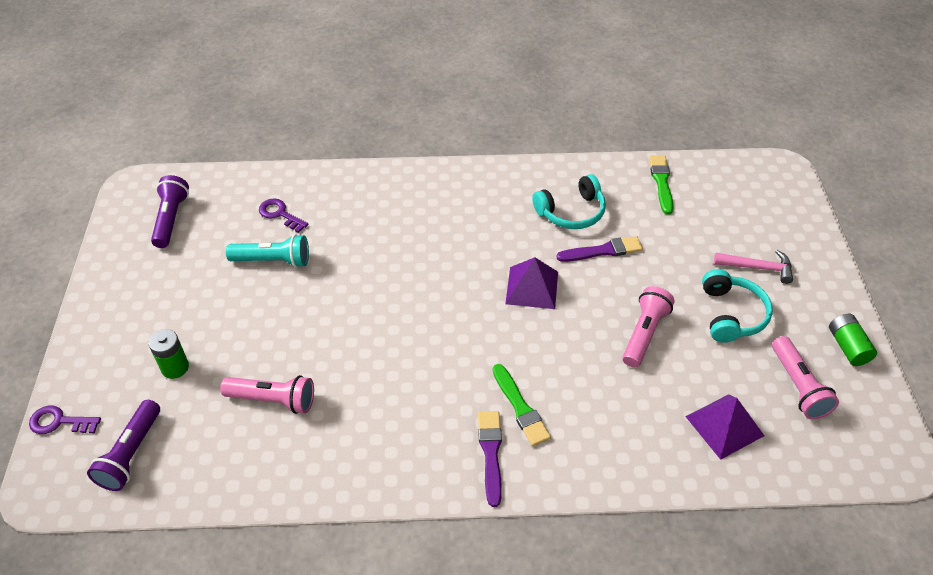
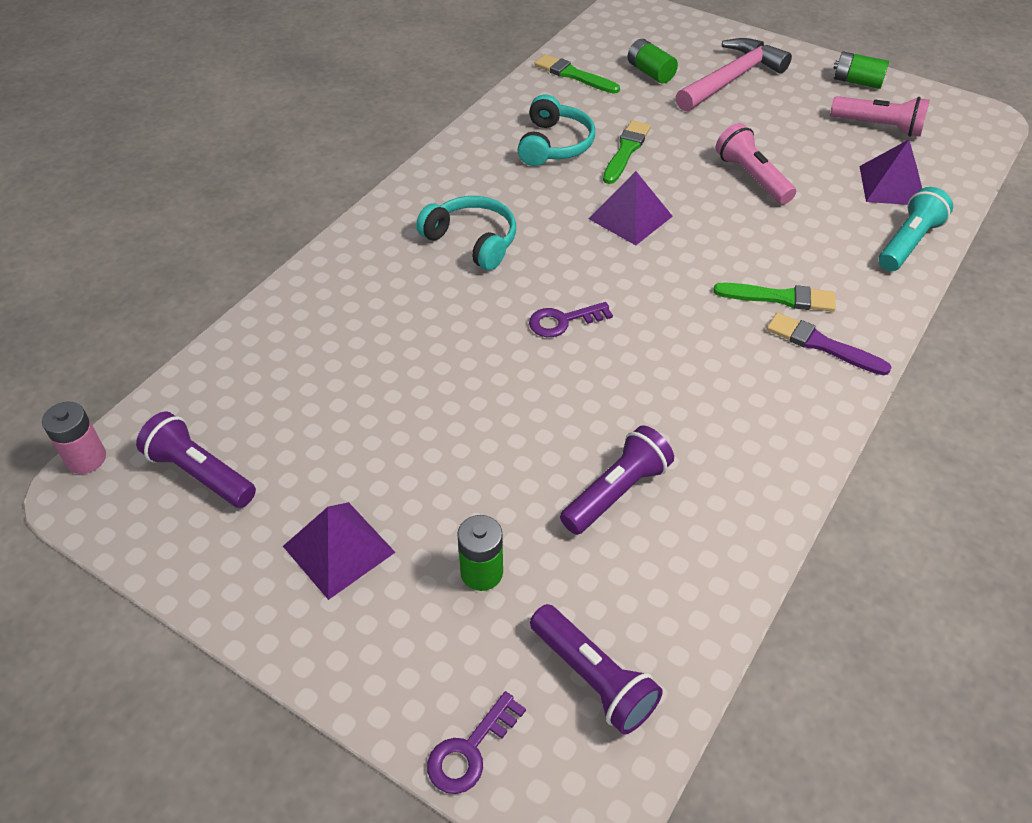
camera: 55 degrees left, 0 degrees up
pink flashlight [220,375,314,414] -> purple flashlight [560,426,674,535]
turquoise flashlight [226,234,309,268] -> turquoise flashlight moved to [878,187,953,271]
purple key [259,198,309,233] -> purple key moved to [529,302,613,337]
purple brush [557,236,643,262] -> green brush [603,120,651,184]
turquoise headphones [702,269,773,343] -> turquoise headphones moved to [416,196,516,270]
pink hammer [714,250,793,284] -> pink hammer [675,38,792,112], size x1.66
none -> pink battery [42,401,106,474]
none -> purple pyramid [283,502,395,600]
none -> green battery [628,39,678,84]

